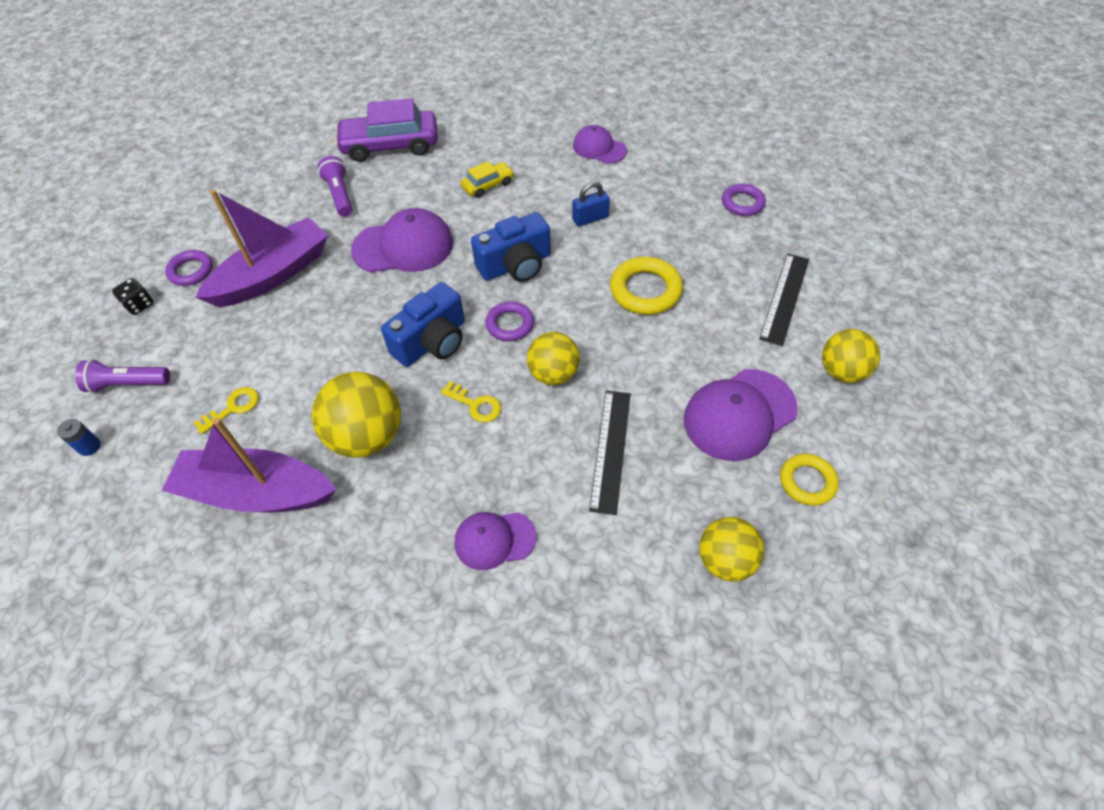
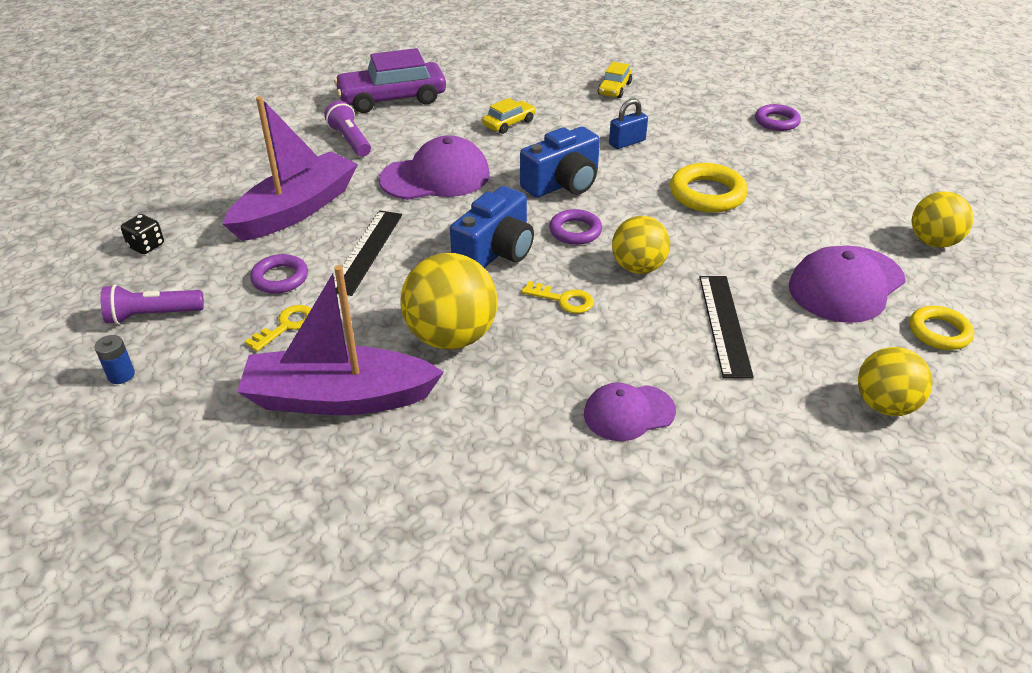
camera: 10 degrees left, 15 degrees down
purple ring [165,250,213,286] -> purple ring moved to [250,254,308,294]
purple cap [573,125,627,164] -> yellow car [598,62,632,98]
black ruler [759,253,809,346] -> black ruler moved to [334,210,402,296]

